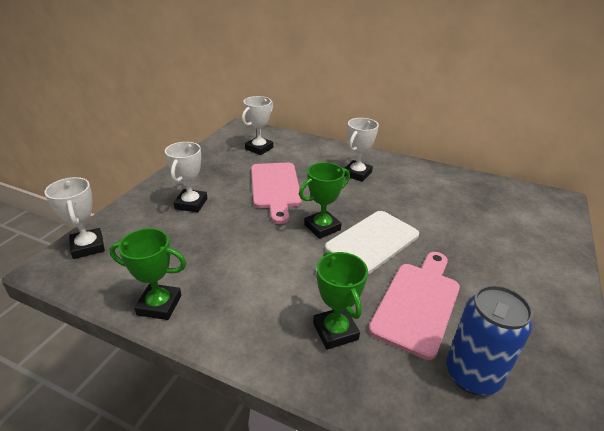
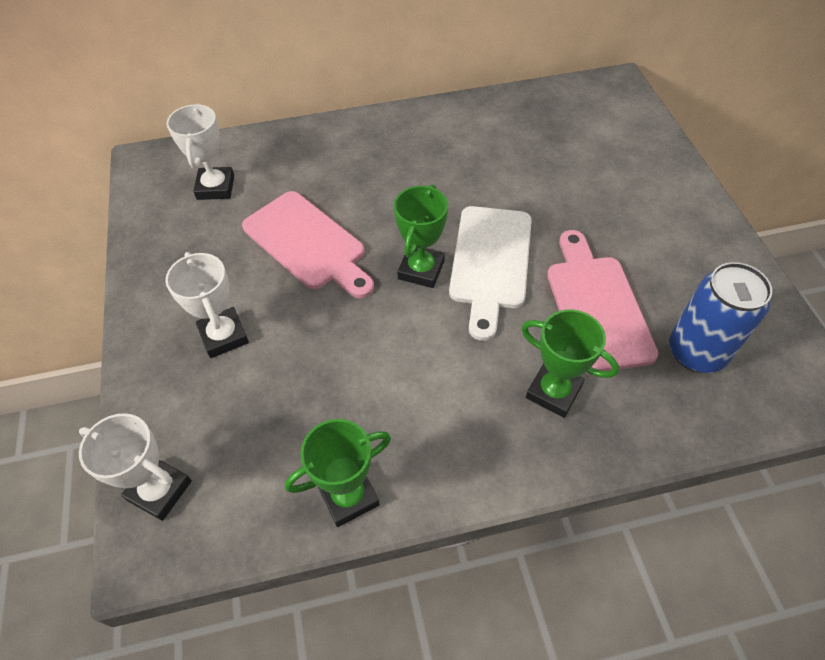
camera: 35 degrees left, 20 degrees up
white trophy [345,118,379,182] -> none

